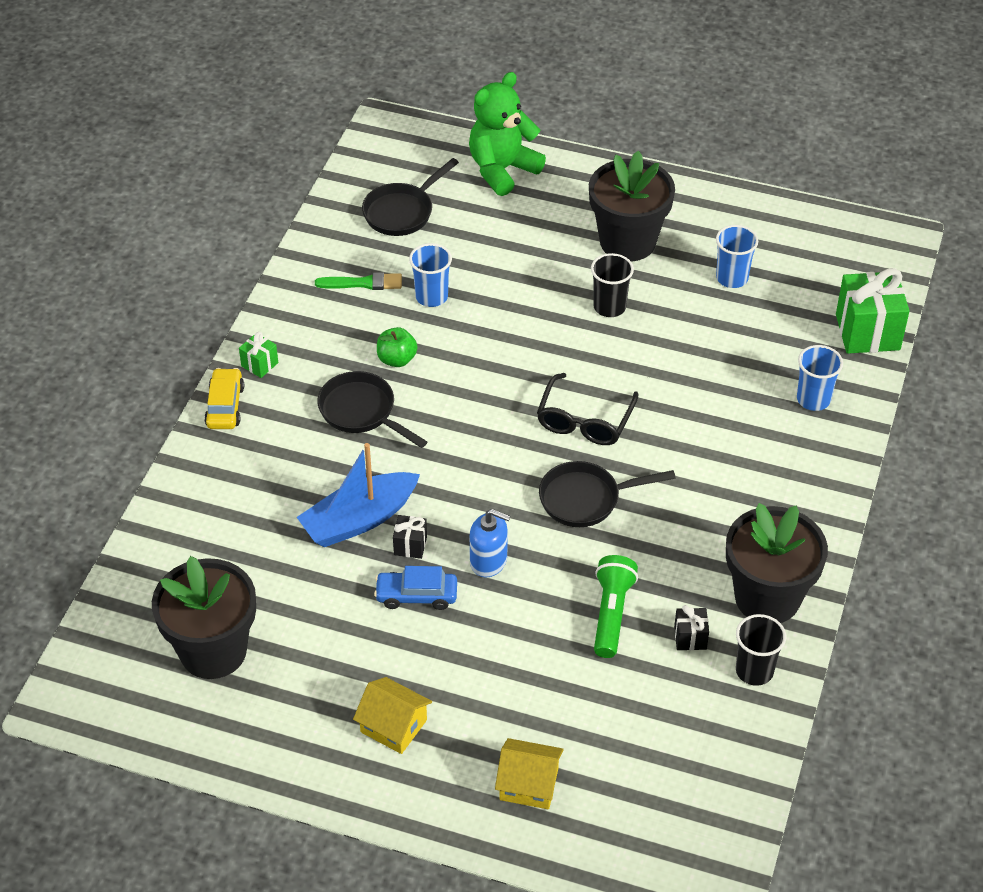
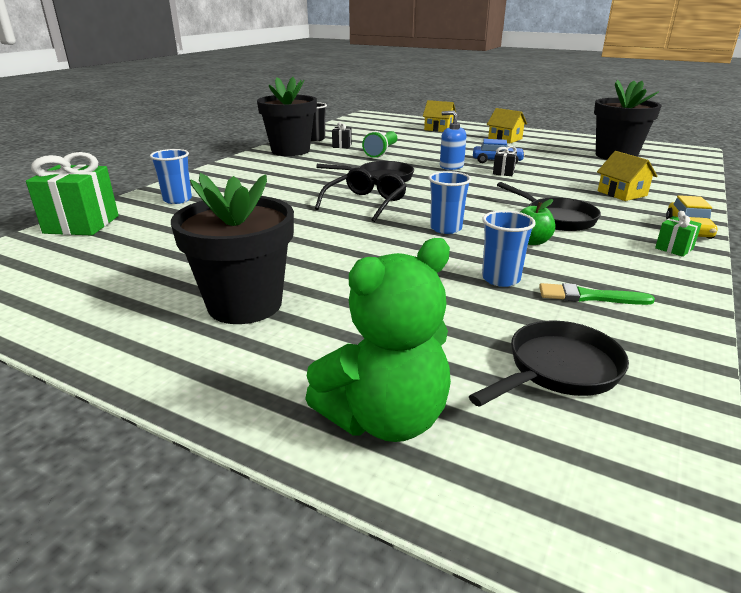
camera: 170 degrees left, 20 degrees down
blue boat [297,443,420,547] -> none
black cup [591,253,634,317] -> none
blue cup [716,225,758,288] -> blue cup moved to [428,171,471,234]
none -> yellow house [597,151,657,201]

